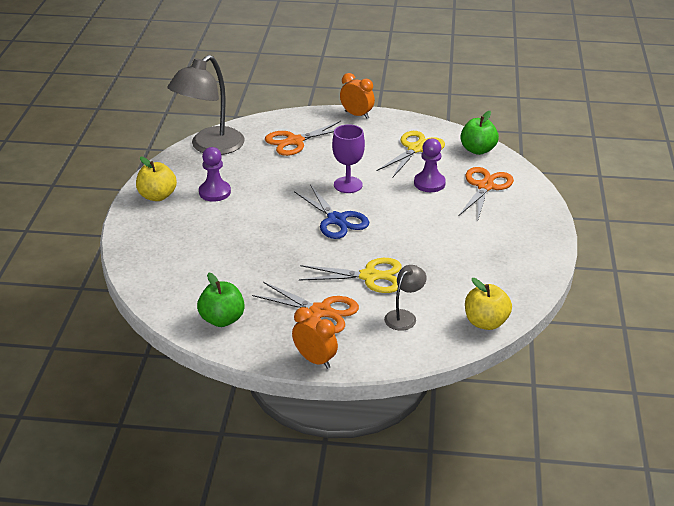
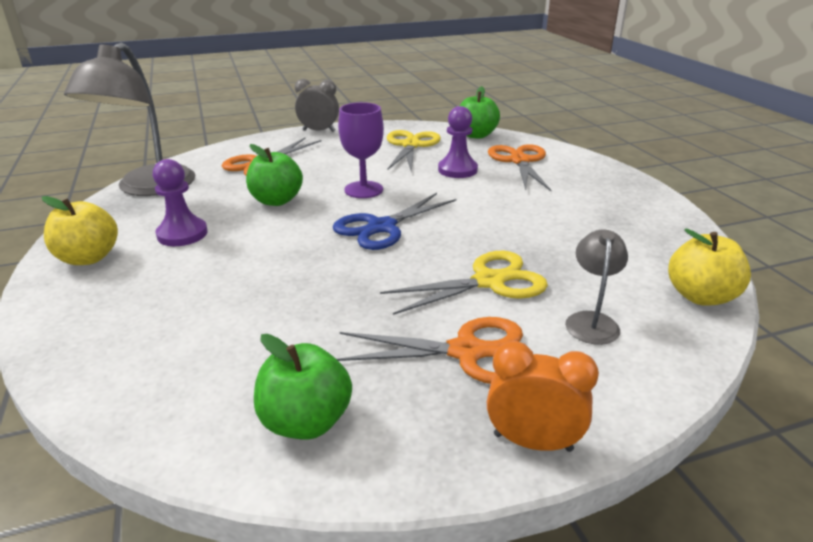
camera: 25 degrees left, 5 degrees down
blue scissors [294,184,369,239] -> blue scissors turned 105 degrees clockwise [333,193,457,250]
orange clock [340,73,375,119] -> grey clock [295,79,339,132]
none -> green apple [246,144,303,206]

